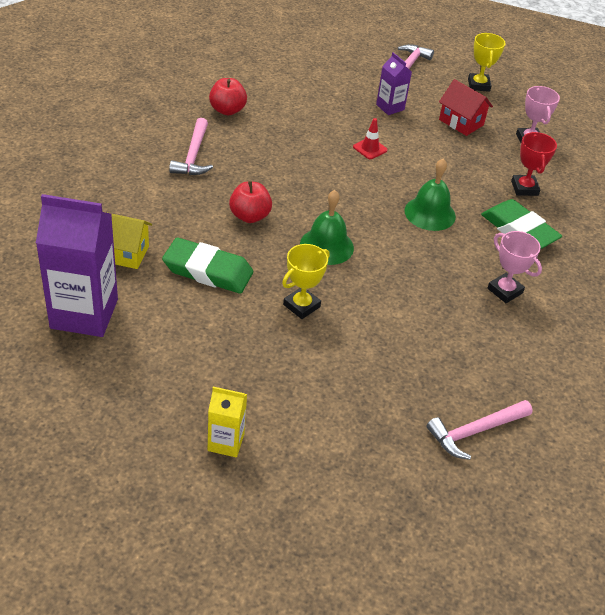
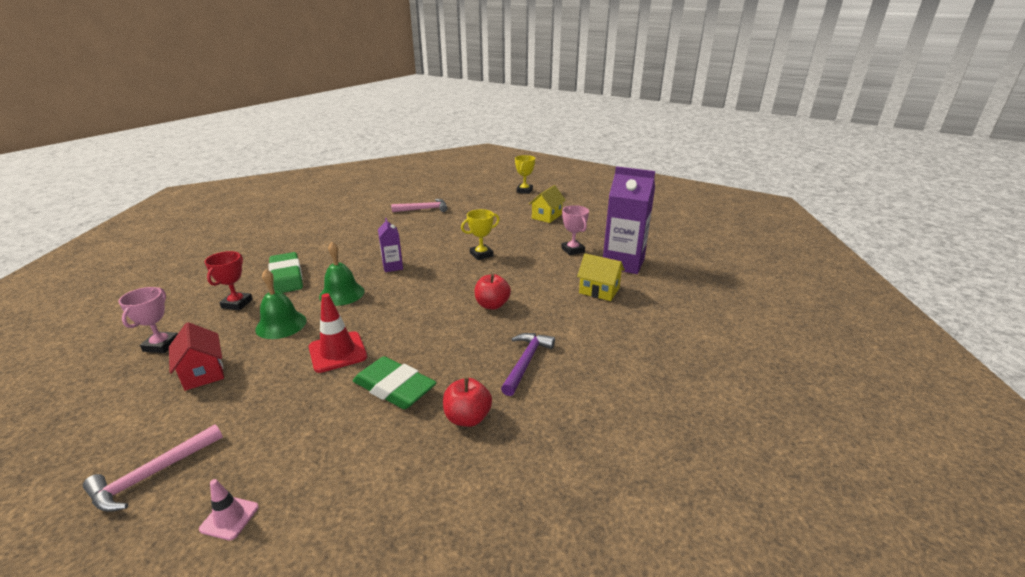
camera: 160 degrees left, 15 degrees down
green eraser [162,237,253,293] -> green eraser moved to [353,356,437,409]
pink hammer [169,118,213,175] -> purple hammer [501,333,555,396]
yellow carton [208,387,247,457] -> yellow house [529,185,566,223]
green bell [300,190,354,265] -> green bell moved to [255,269,307,339]
red traffic cone [353,118,388,159] -> red traffic cone [309,293,367,373], size x1.76
purple carton [376,52,412,115] -> purple carton moved to [378,218,403,272]
yellow trophy [468,33,505,92] -> yellow trophy moved to [515,155,535,194]
pink trophy [487,231,542,303] -> pink trophy moved to [561,205,589,255]
none -> pink traffic cone [199,479,259,540]

